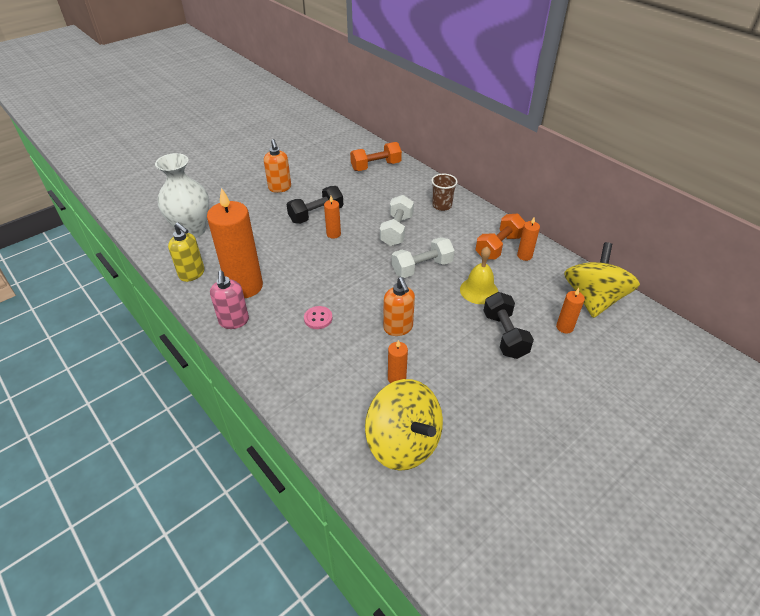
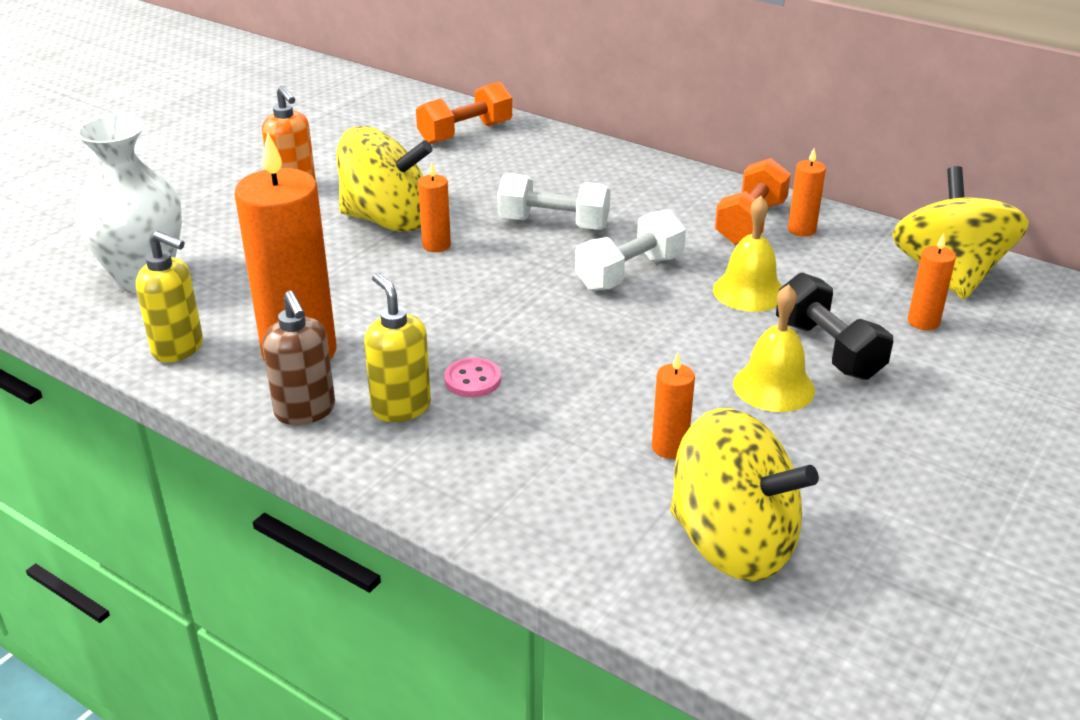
camera: 15 degrees left, 10 degrees down
pink soap dispenser [210,270,249,329] -> brown soap dispenser [263,291,335,425]
black dumbbell [287,186,343,224] -> yellow spinning top [336,126,433,232]
white dumbbell [380,195,414,246] -> white dumbbell turned 75 degrees counterclockwise [497,173,611,230]
orange soap dispenser [383,277,415,336] -> none
brown cup [431,174,458,211] -> none
none -> yellow soap dispenser [364,273,431,422]
none -> yellow bell [733,284,815,412]

